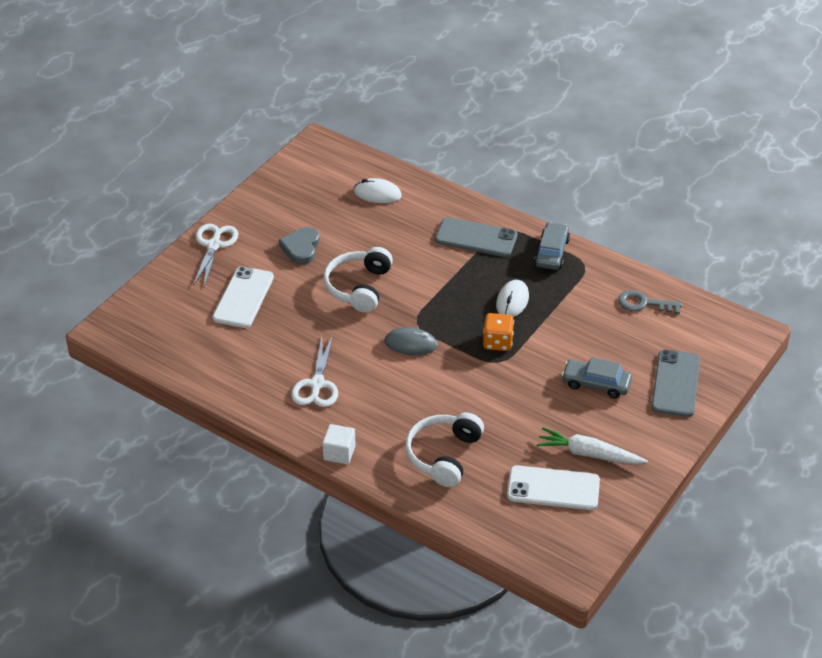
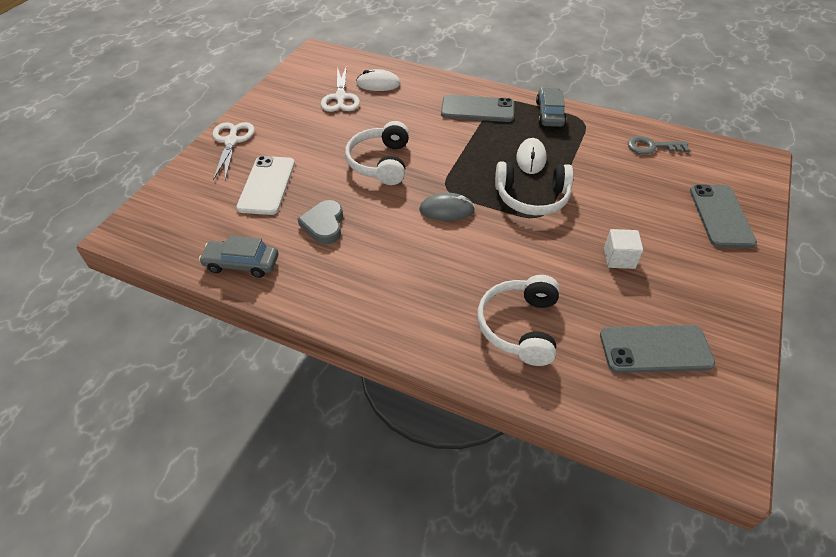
camera: 10 degrees left, 5 degrees up
grey heart [279,227,320,265] -> grey heart moved to [297,200,343,244]
white scissors [291,336,338,407] -> white scissors moved to [321,65,360,112]
white cube [322,424,356,464] -> white cube moved to [604,229,643,269]
orange dice [483,313,514,351] -> white headphones [495,161,573,215]
white phone [507,465,600,510] -> grey phone [600,325,715,373]
white carrot [537,427,648,465] -> none
grey car [562,357,632,398] -> grey car moved to [199,235,278,278]

